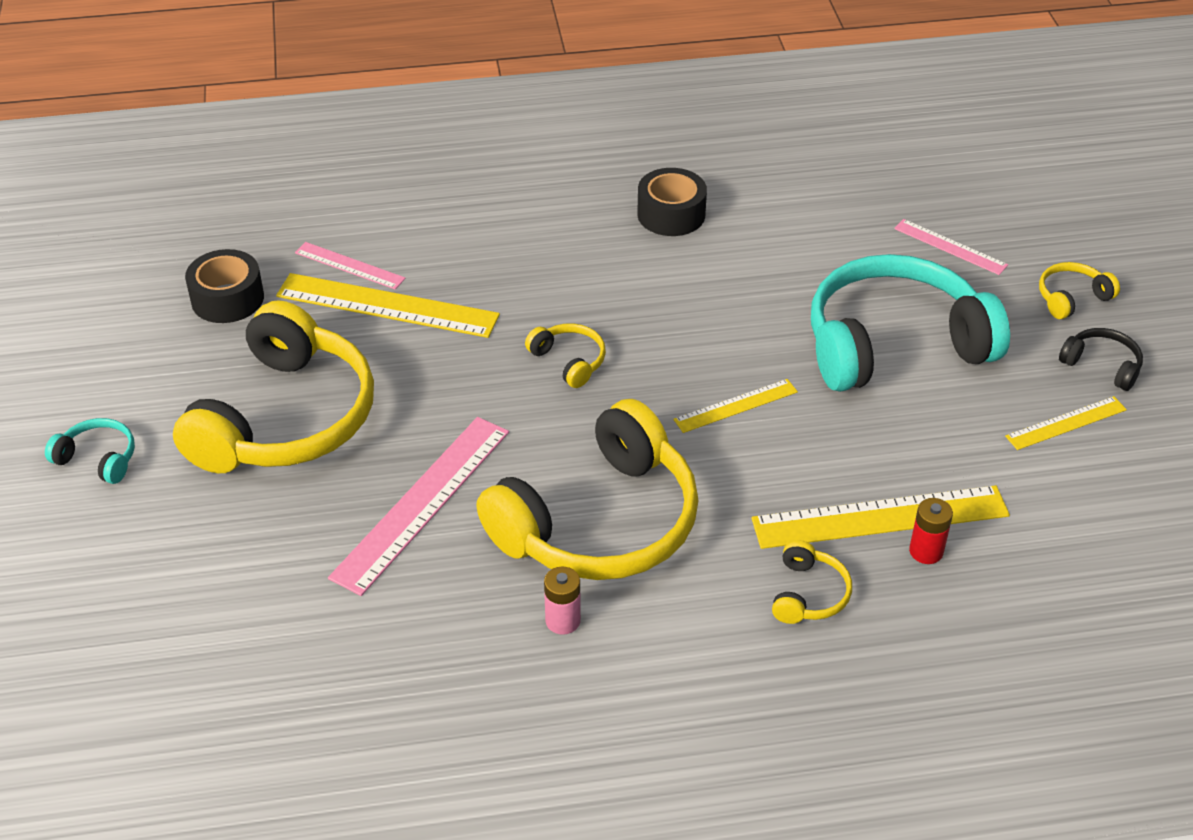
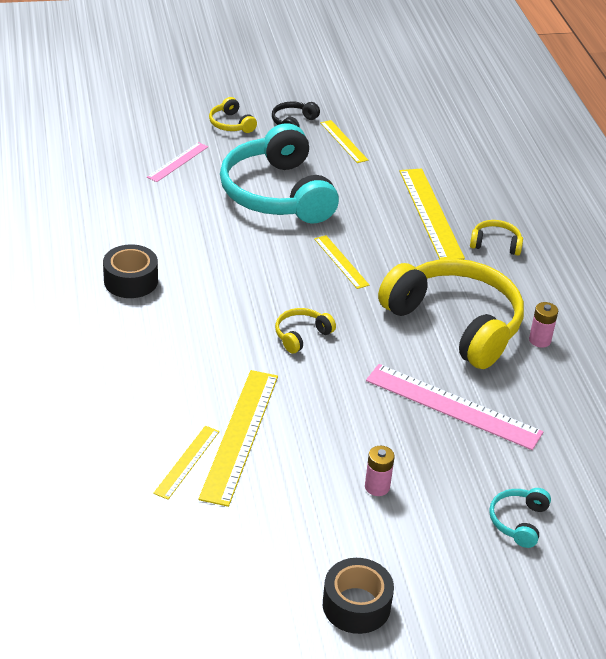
camera: 95 degrees left, 5 degrees down
turquoise headphones [45,418,135,484] -> turquoise headphones moved to [489,488,551,548]
yellow headphones [173,300,374,473] -> pink battery [365,446,395,496]
black tape [185,249,264,323] -> black tape moved to [323,558,394,634]
pink ruler [295,242,406,289] -> yellow ruler [153,426,220,500]
red battery [909,498,953,564] -> none

